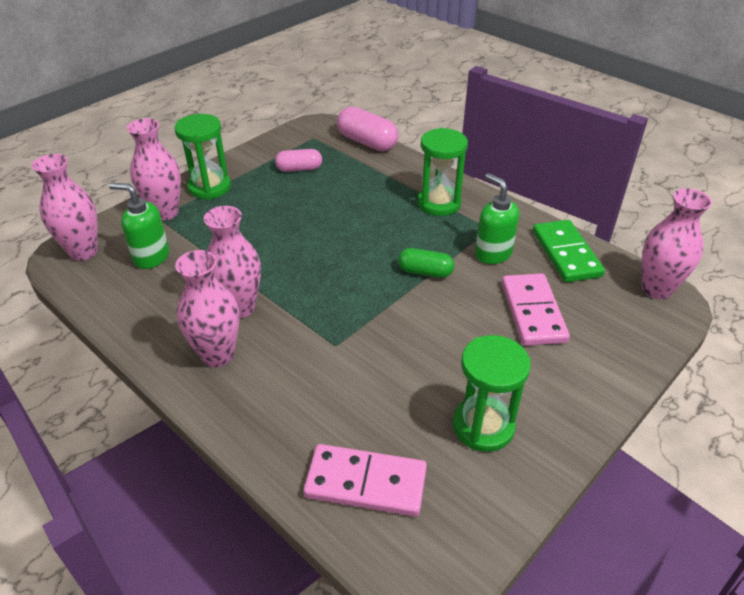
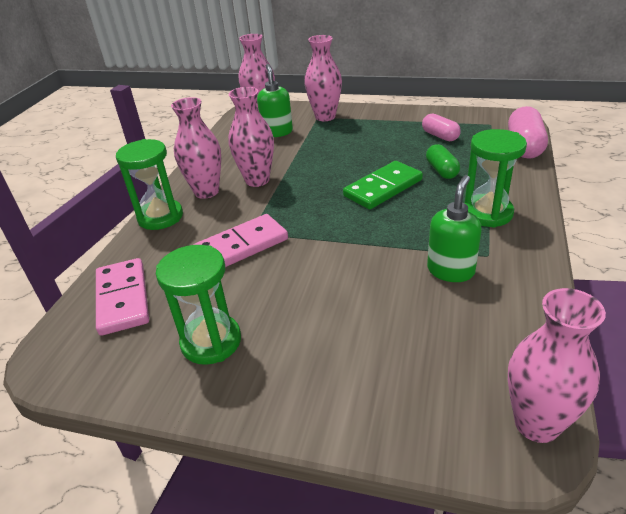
camera: 65 degrees right, 5 degrees down
green hourglass [174,114,231,200] -> green hourglass moved to [116,139,183,230]
green capsule [398,248,454,278] -> green capsule moved to [426,144,460,179]
pink domino [502,274,570,346] -> pink domino moved to [194,214,288,267]
green domino [533,220,605,282] -> green domino moved to [343,161,423,209]

